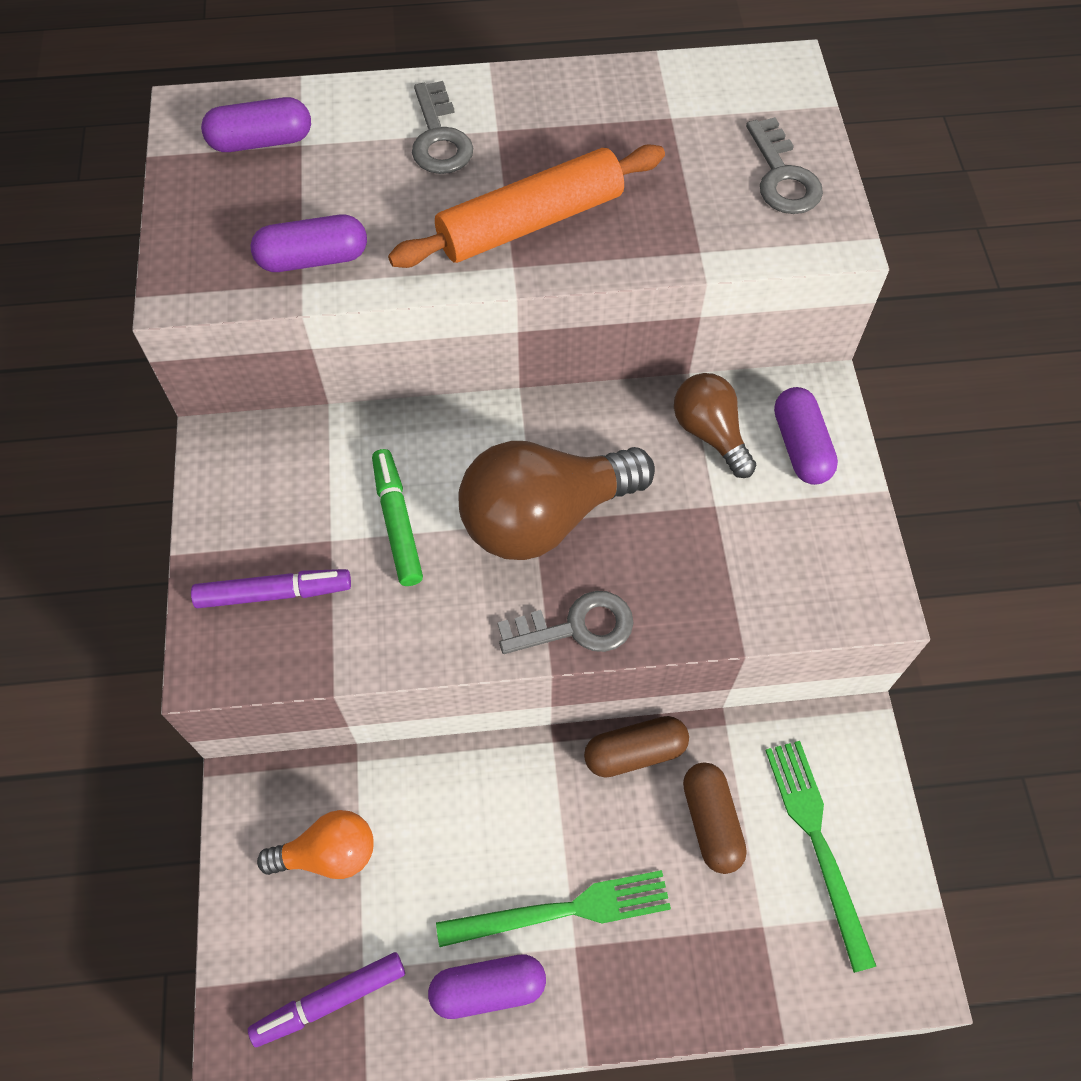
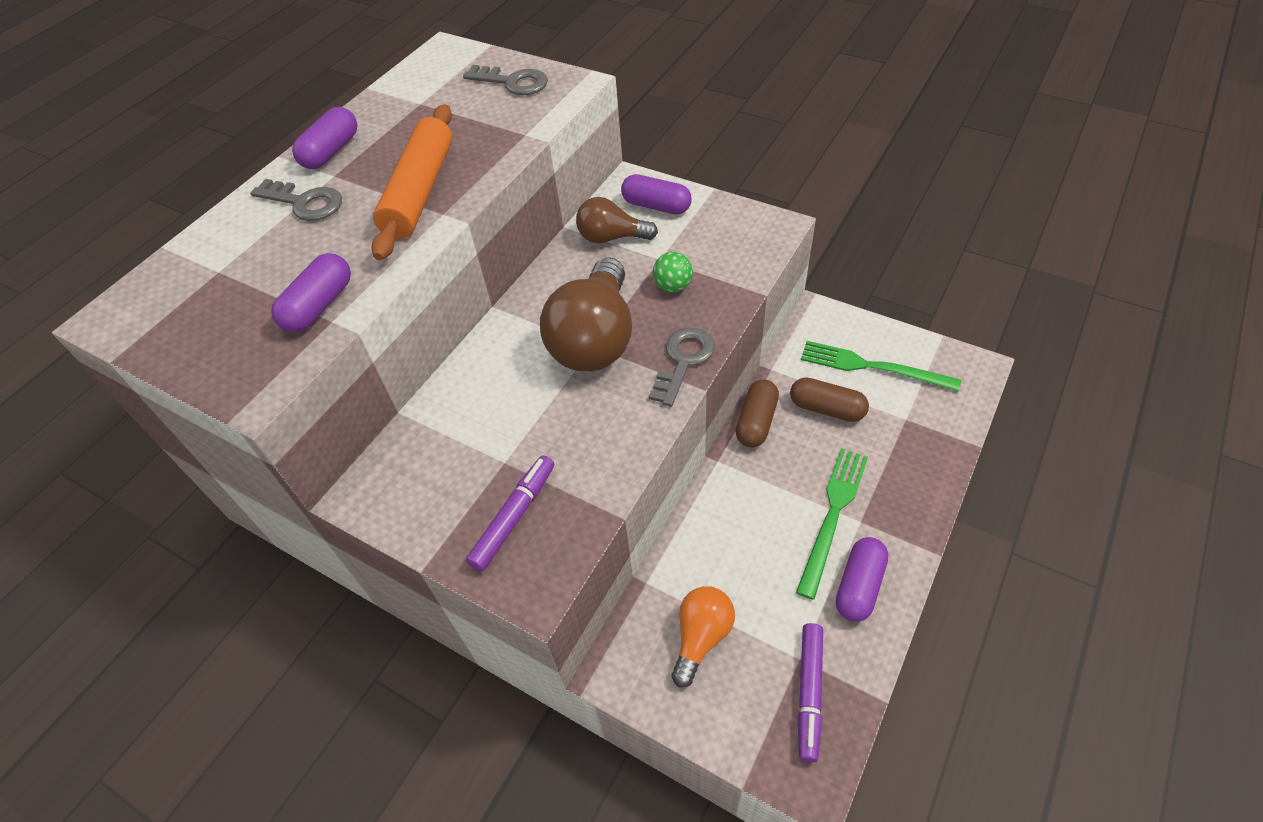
camera: 50 degrees left, 10 degrees down
purple capsule [201,97,311,152] -> purple capsule moved to [292,107,357,169]
green marker [372,449,423,586] -> none
none -> green ball [653,252,693,292]

